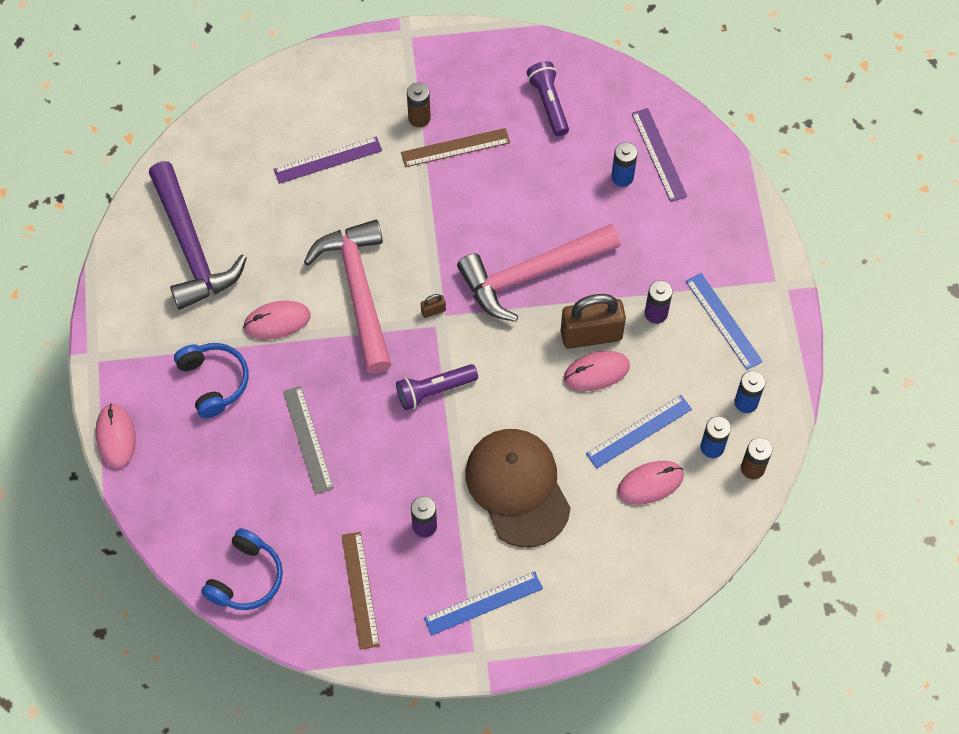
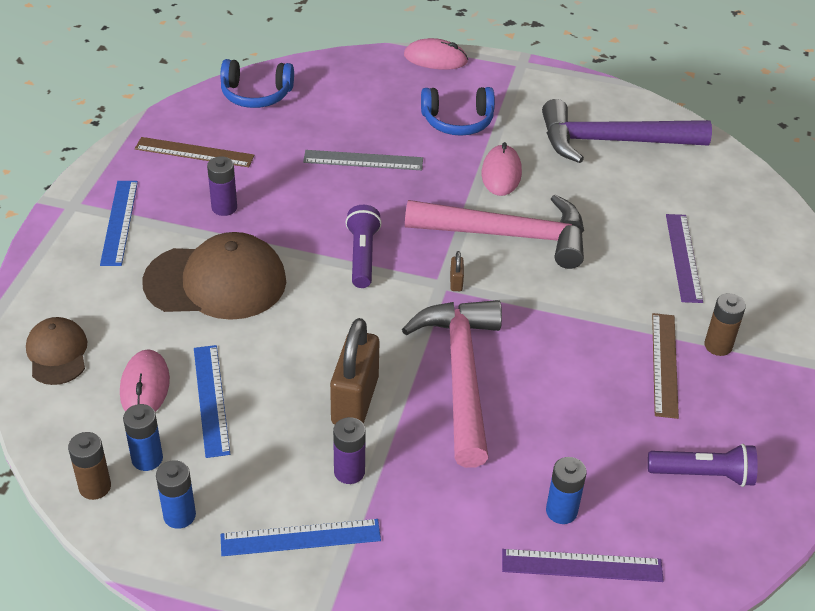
camera: 110 degrees right, 20 degrees down
blue headphones [201,528,283,610] -> blue headphones turned 45 degrees counterclockwise [220,59,294,108]
pink mouse [564,351,630,391] -> none
none -> brown cap [26,317,88,385]

